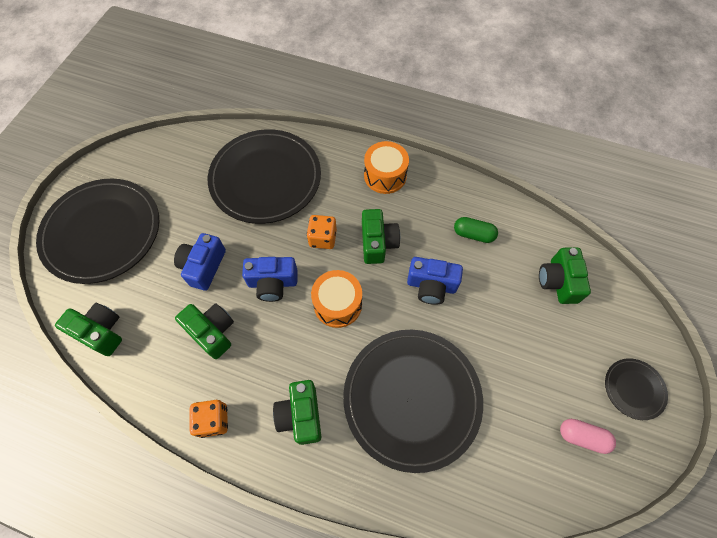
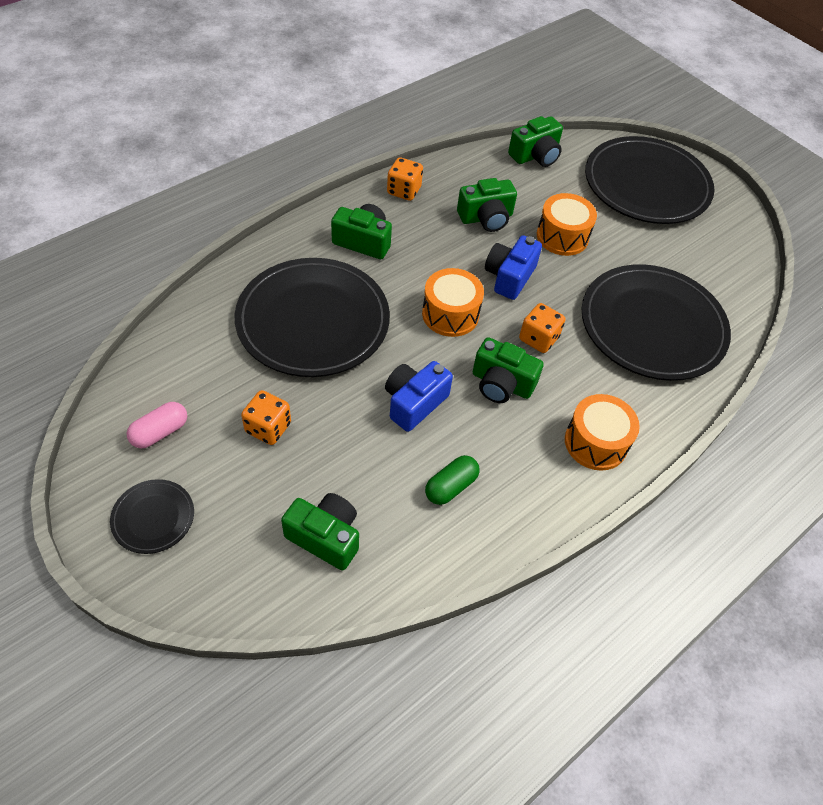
camera: 115 degrees right, 10 degrees down
blue camera [174,233,226,291] -> orange drum [537,193,597,256]
none -> orange dice [241,390,291,445]

